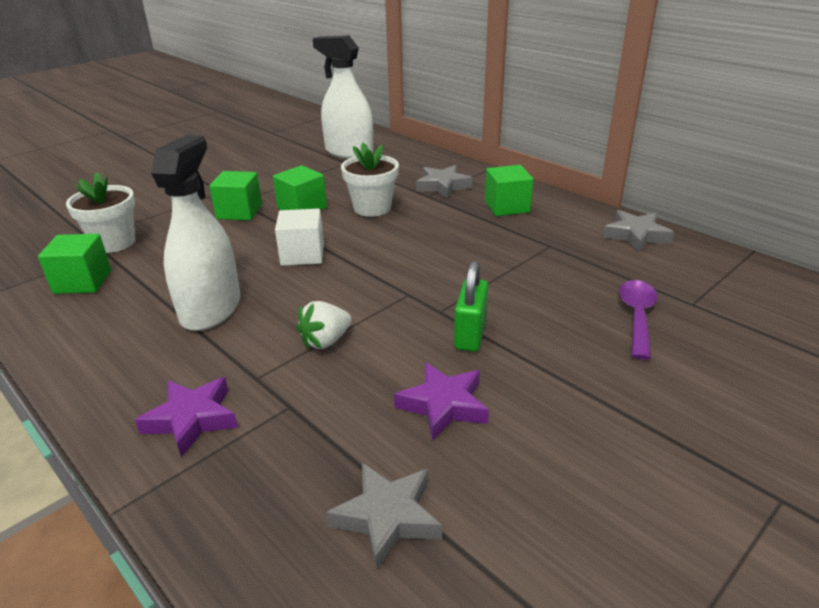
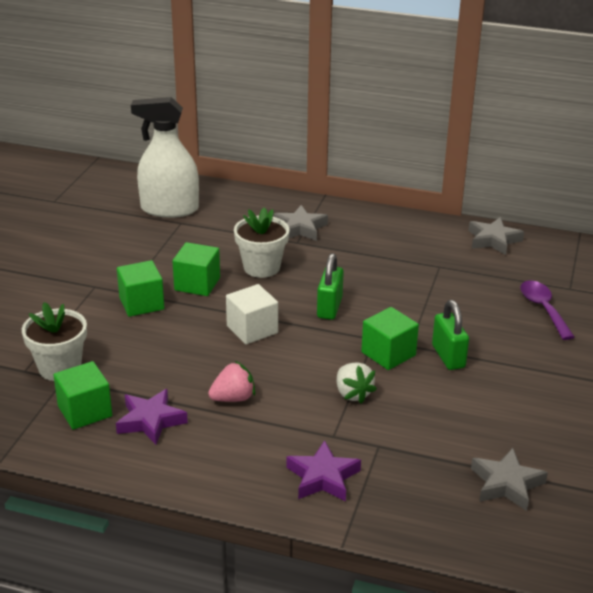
camera: 30 degrees left, 0 degrees up
white spray bottle [151,135,240,331] -> pink strawberry [208,361,255,402]
white strawberry [296,301,352,349] -> white strawberry turned 45 degrees counterclockwise [337,362,377,404]
purple star [394,362,489,441] -> purple star moved to [116,389,188,445]
green cube [485,165,533,216] -> green cube moved to [361,307,419,370]
none -> green padlock [317,253,344,320]

